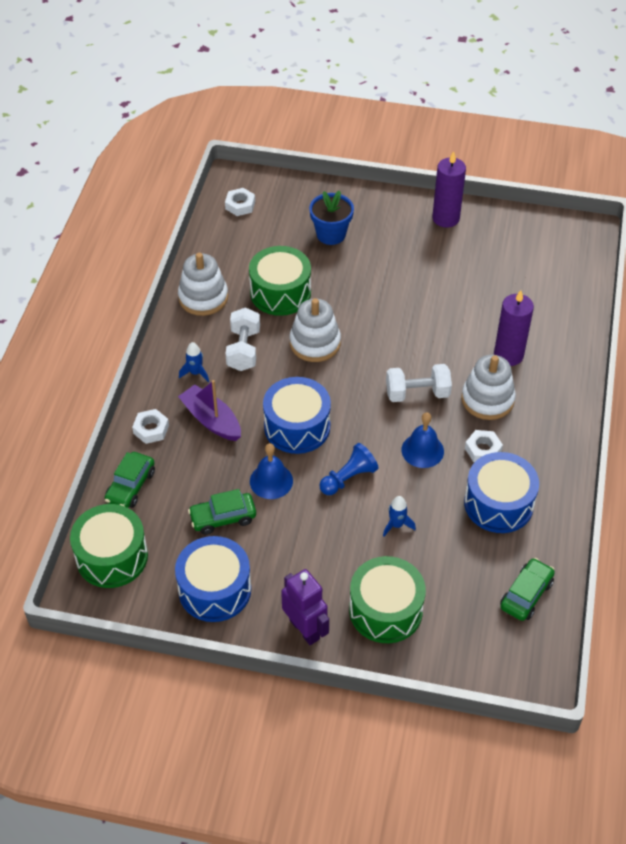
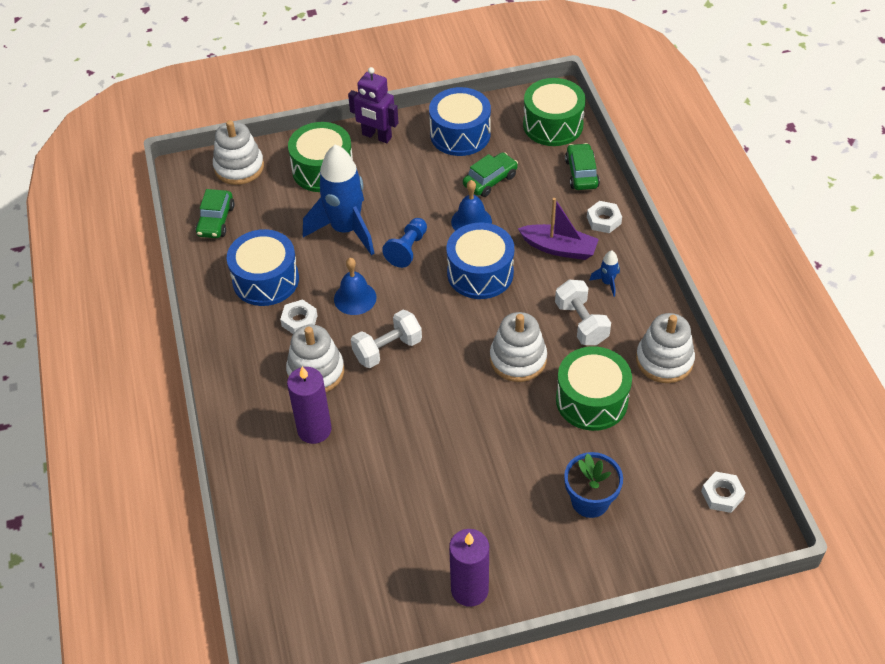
camera: 155 degrees right, 0 degrees up
blue rocket [383,496,416,537] -> blue rocket [303,144,375,255], size x2.47
none -> white stacking toy [213,120,264,185]

